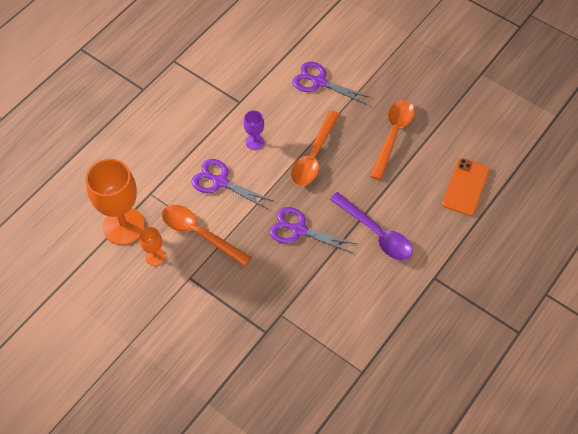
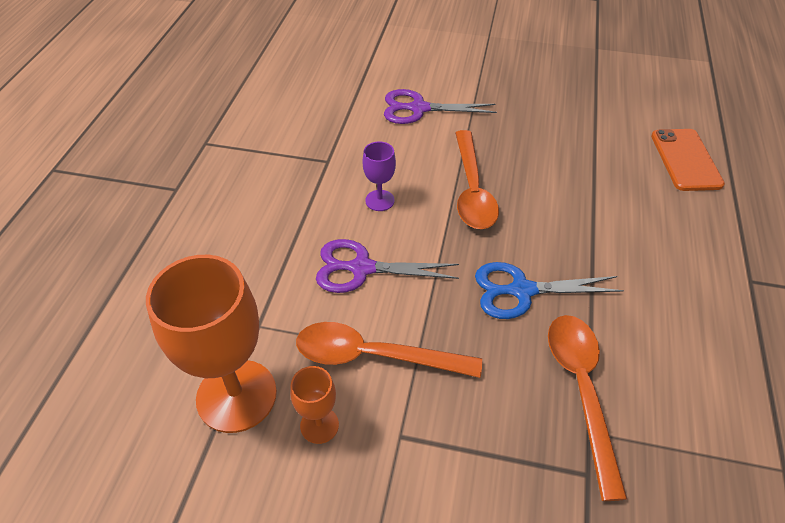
camera: 25 degrees left, 10 degrees down
purple scissors [270,207,357,254] -> blue scissors [475,262,624,319]
purple spoon [330,192,413,260] -> none
orange spoon [370,100,415,180] -> orange spoon moved to [548,315,627,501]

